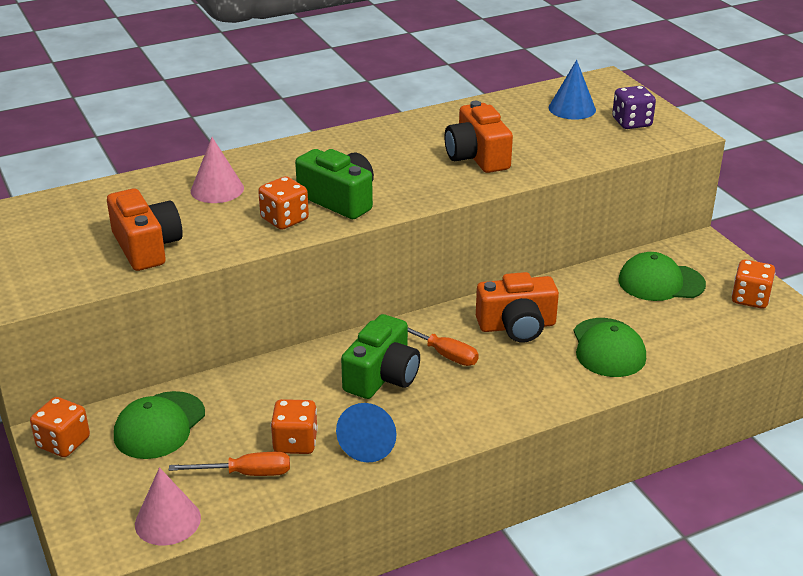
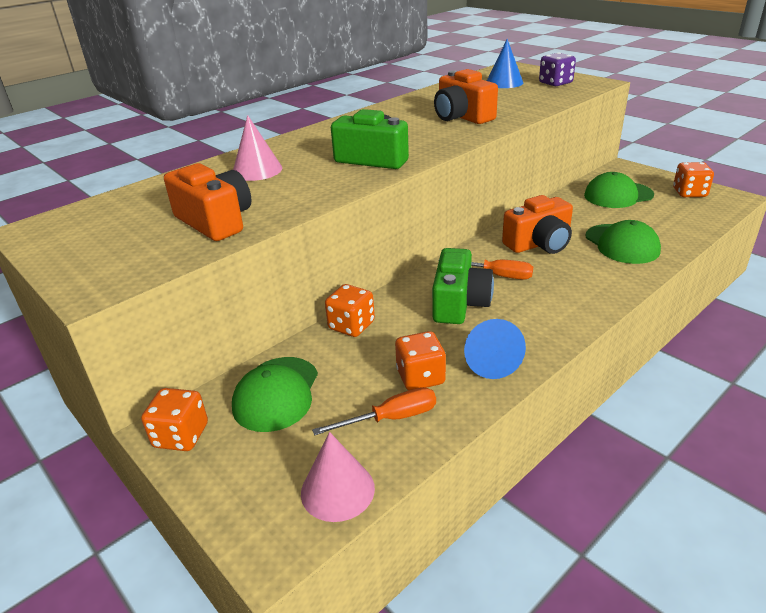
camera: 15 degrees left, 0 degrees up
orange dice [258,176,309,230] -> orange dice moved to [325,284,375,337]

